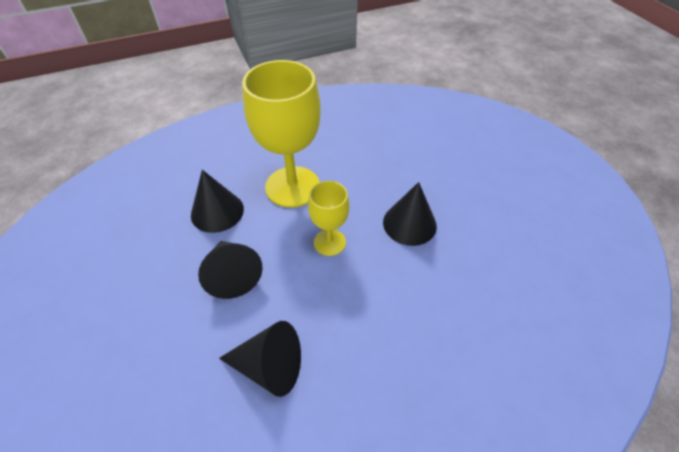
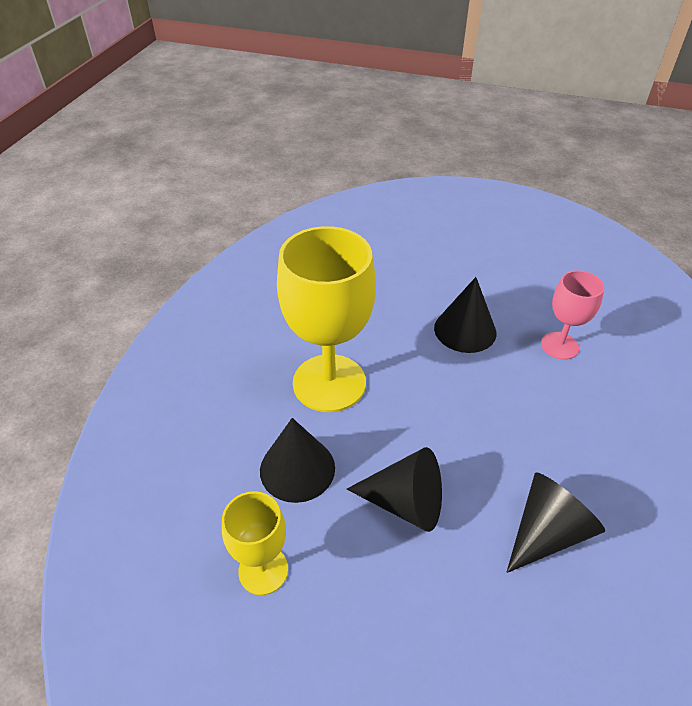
camera: 50 degrees left, 5 degrees down
yellow goblet [308,181,349,256] -> yellow goblet moved to [222,491,288,595]
none -> pink goblet [541,270,605,360]

